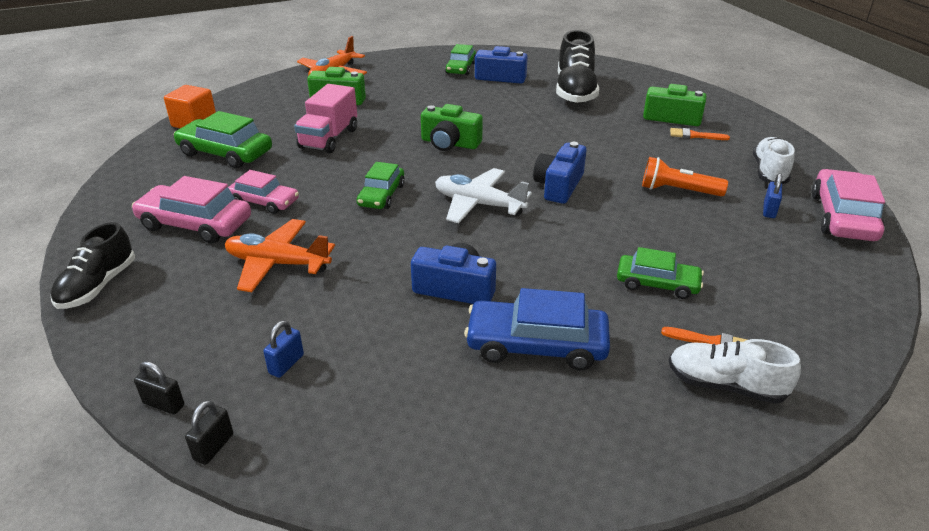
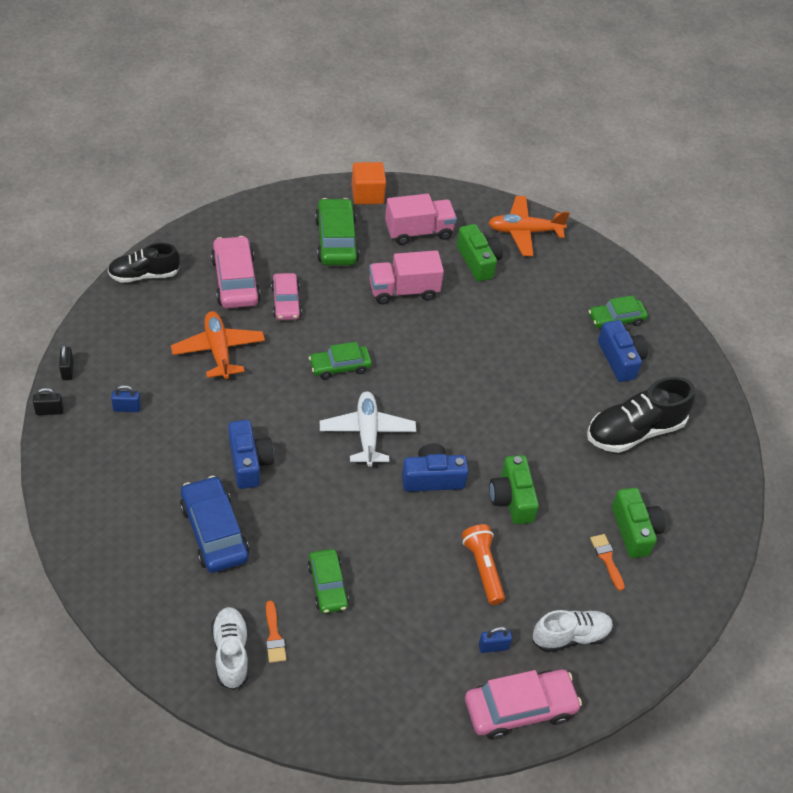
camera: 55 degrees right, 15 degrees up
green camera [421,104,483,151] -> green camera moved to [489,455,539,524]
none -> pink truck [385,194,457,245]

